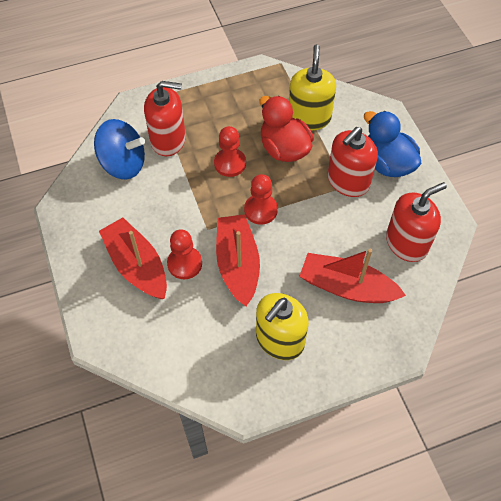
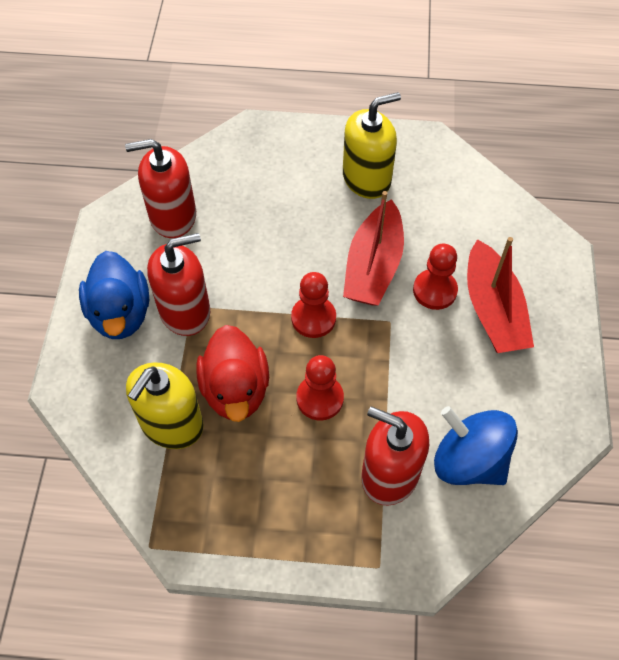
camera: 155 degrees left, 0 degrees up
red boat [299,249,406,303] -> none

